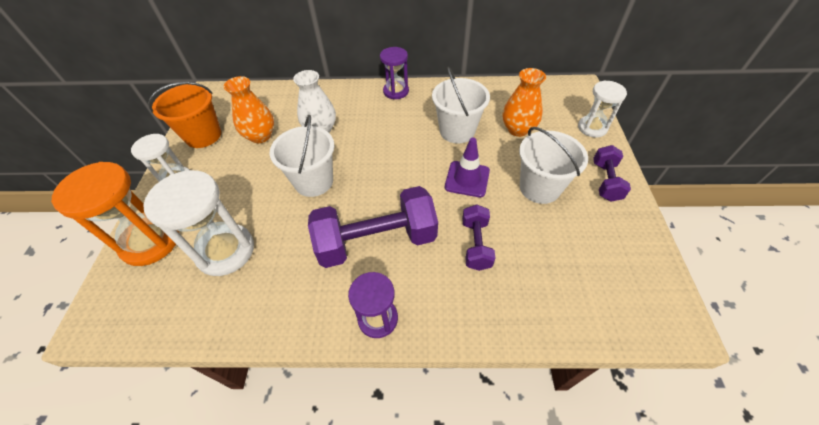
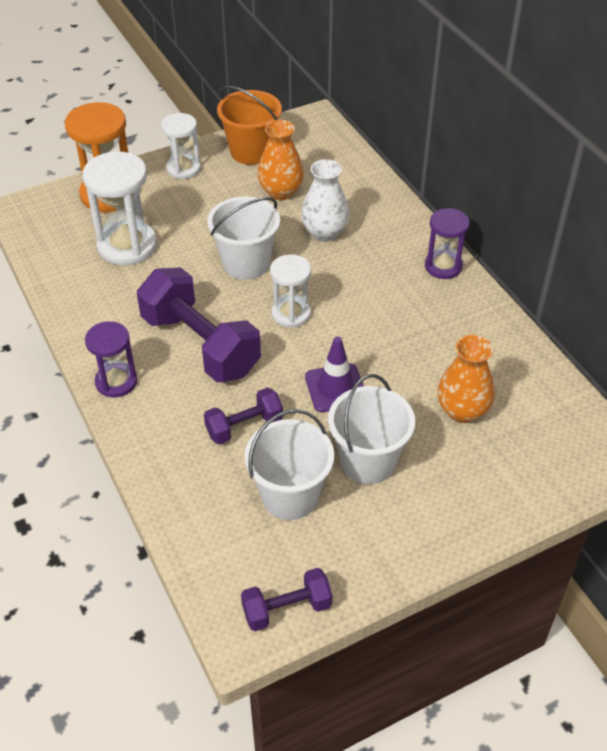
camera: 60 degrees right, 5 degrees down
white bucket [432,67,490,143] -> white bucket moved to [245,409,334,520]
white hourglass [578,80,627,137] -> white hourglass moved to [270,254,311,328]
purple dumbbell [593,145,631,202] -> purple dumbbell moved to [241,568,332,631]

